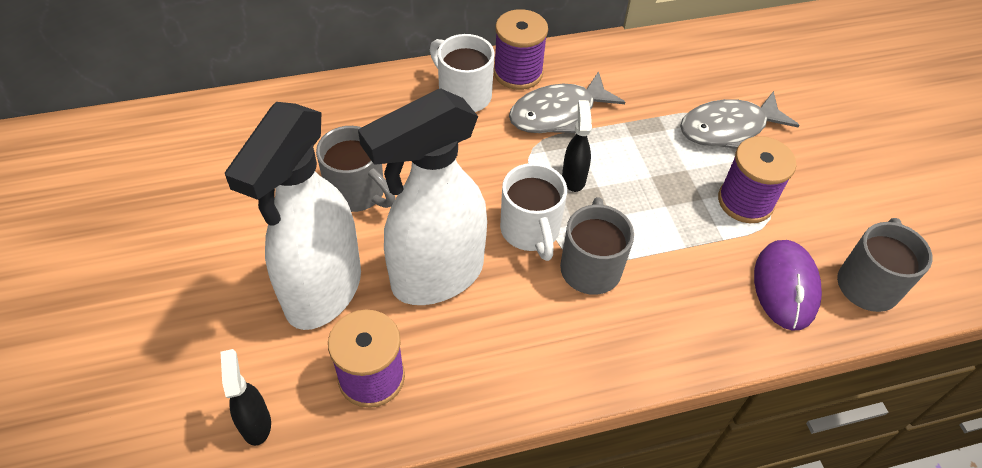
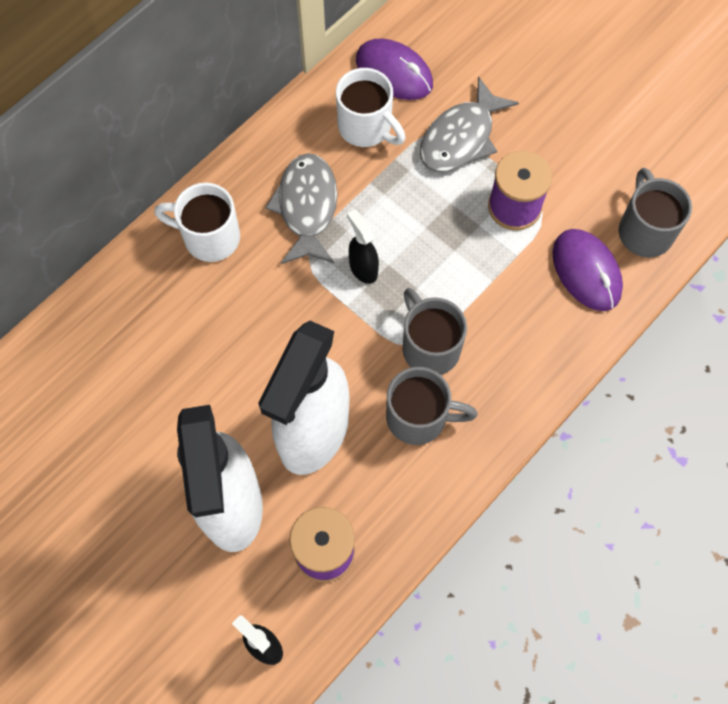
camera: 30 degrees left, 15 degrees up
grey mug [316,126,395,212] -> grey mug moved to [386,367,478,445]
purple spool [494,9,548,90] -> none
white mug [500,163,567,261] -> white mug moved to [336,68,406,147]
grey fish [509,71,625,133] -> grey fish turned 150 degrees clockwise [265,153,338,264]
none -> purple mouse [356,38,433,100]

